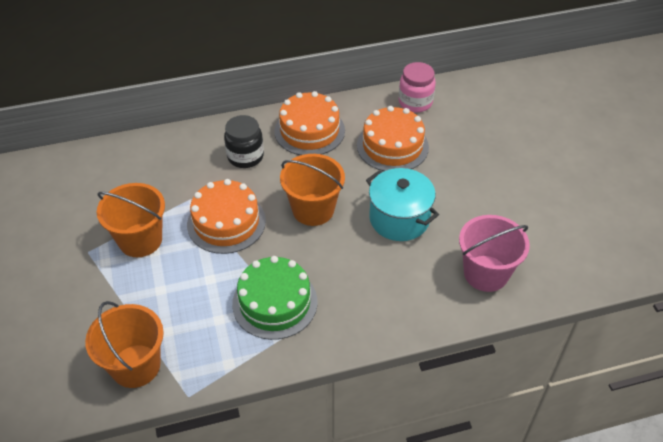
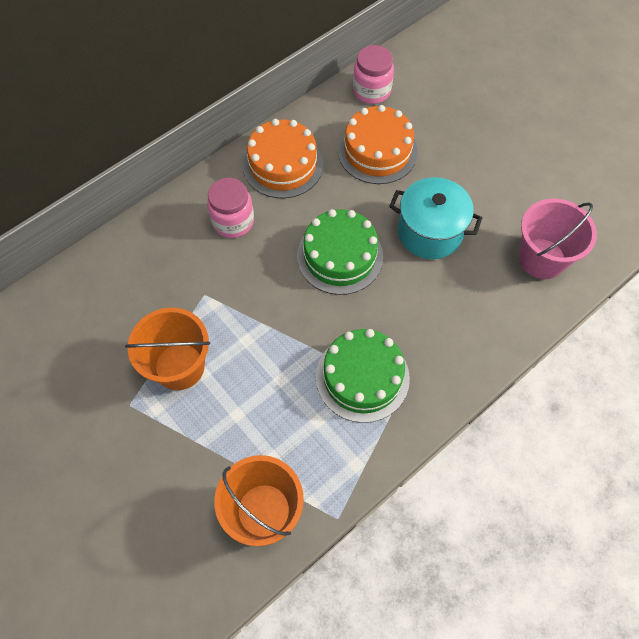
camera: 25 degrees left, 15 degrees up
orange cake [187,179,266,254] -> none
black jar [224,115,264,168] -> pink jar [207,178,254,238]
orange bucket [280,154,345,226] -> green cake [297,209,383,295]

